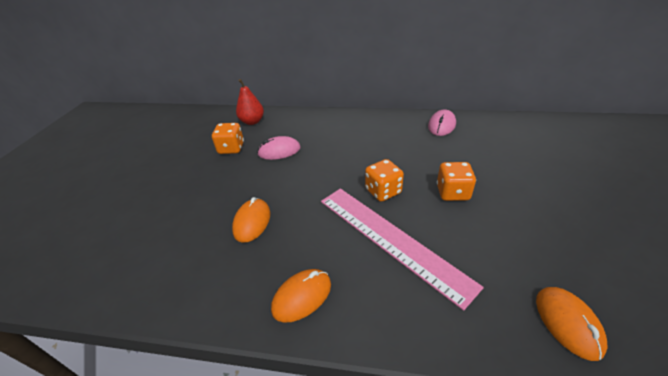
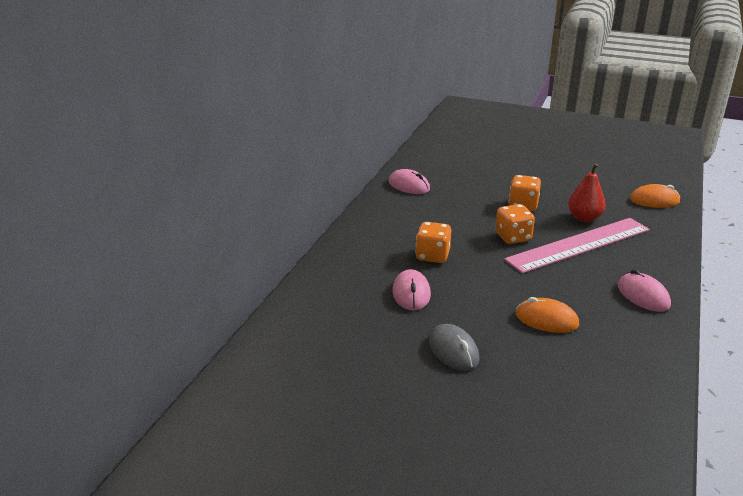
camera: 80 degrees left, 10 degrees down
orange dice [212,123,244,154] -> orange dice moved to [415,222,451,263]
red pear [236,79,264,125] -> red pear moved to [568,163,606,222]
orange mouse [271,269,331,323] -> pink mouse [618,269,671,312]
none -> grey mouse [429,324,479,371]

